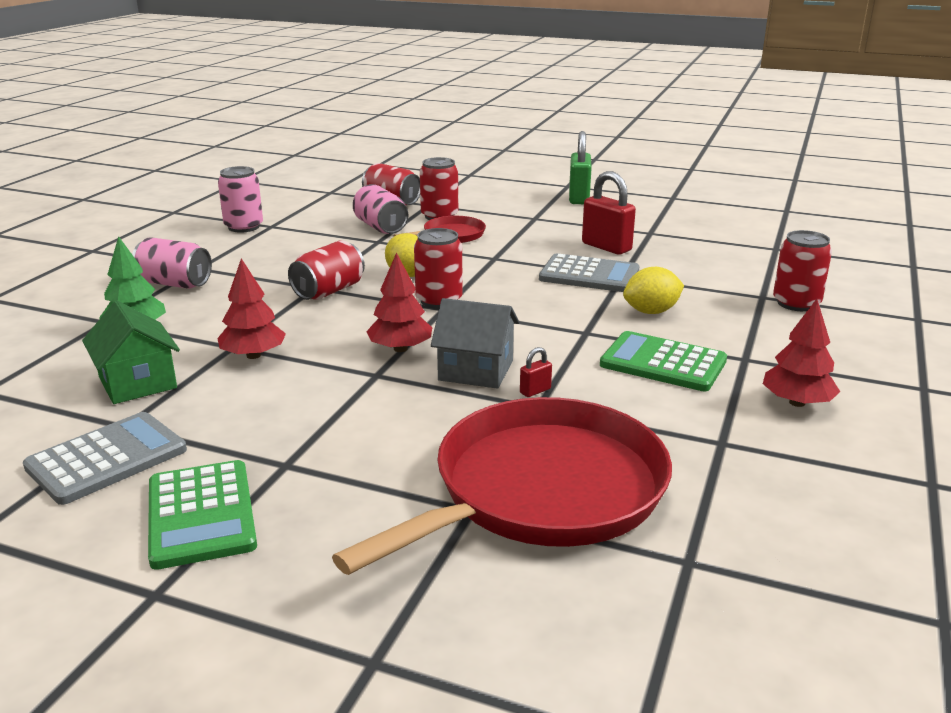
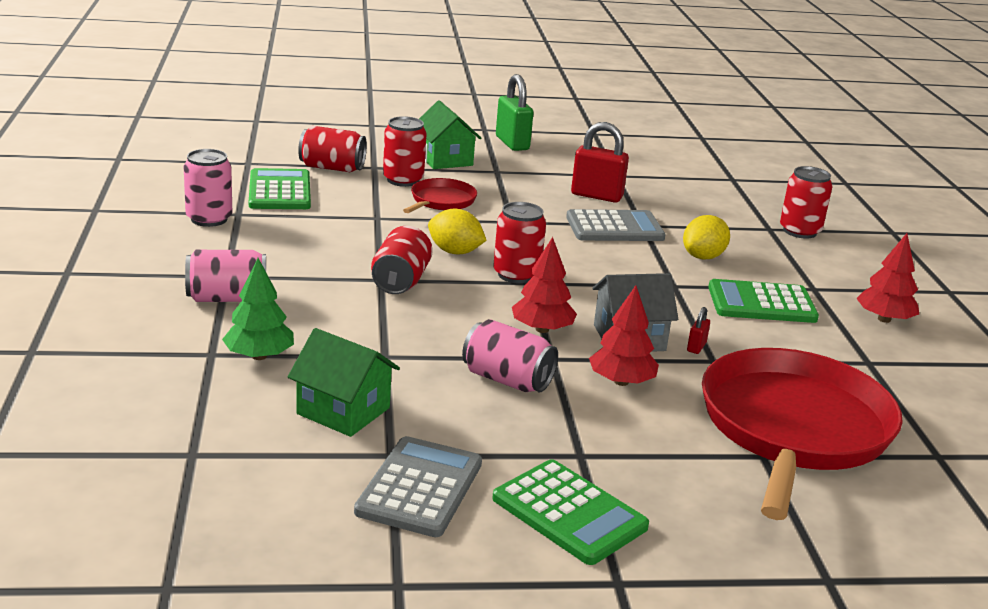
camera: 30 degrees left, 0 degrees up
red tree [217,258,286,359] -> red tree moved to [589,285,659,386]
pink can [353,184,408,234] -> pink can moved to [462,319,558,392]
none -> green calculator [249,168,311,209]
none -> green house [419,101,481,169]

